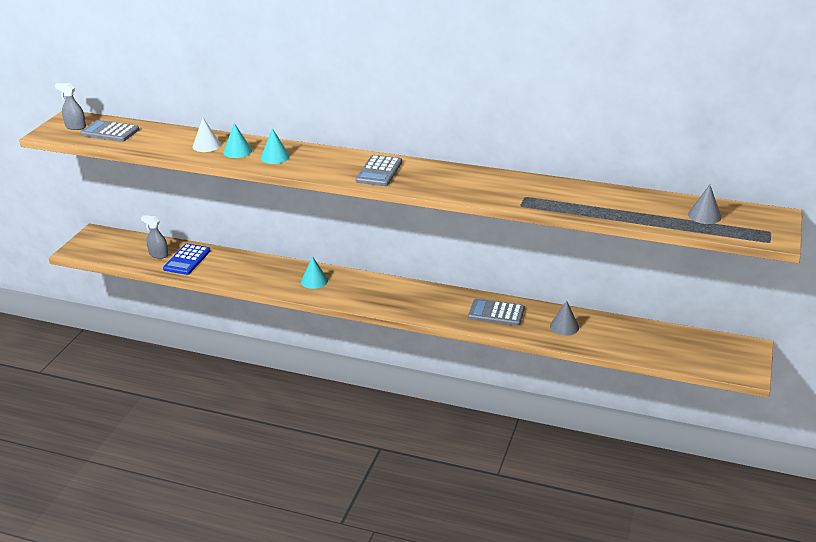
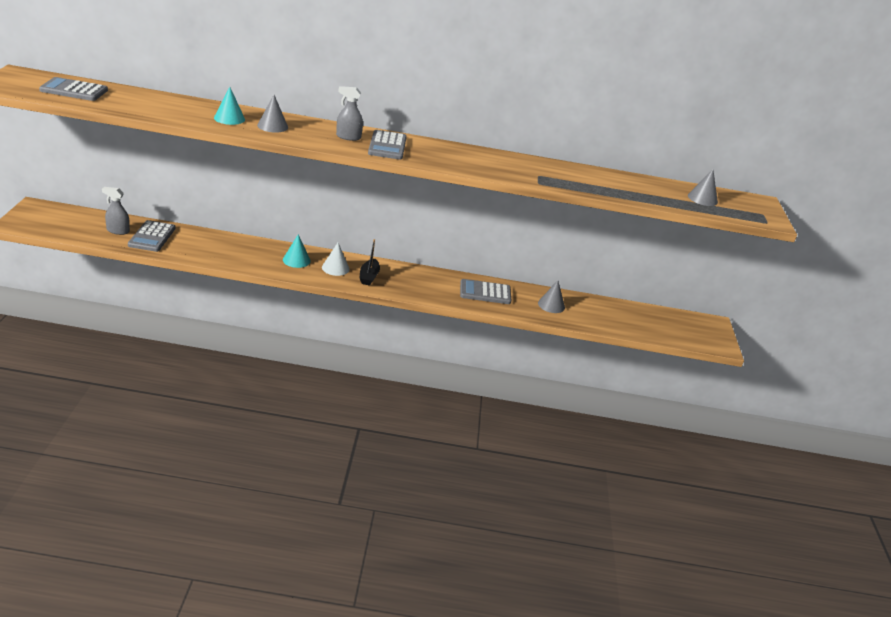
camera: 20 degrees left, 0 degrees up
grey spray bottle [55,83,86,130] -> grey spray bottle moved to [336,86,363,141]
blue calculator [163,244,211,275] -> grey calculator [128,220,175,252]
white cone [193,118,221,152] -> white cone moved to [322,243,350,276]
turquoise cone [261,128,290,164] -> grey cone [257,95,288,133]
none -> black boat [359,239,380,286]

